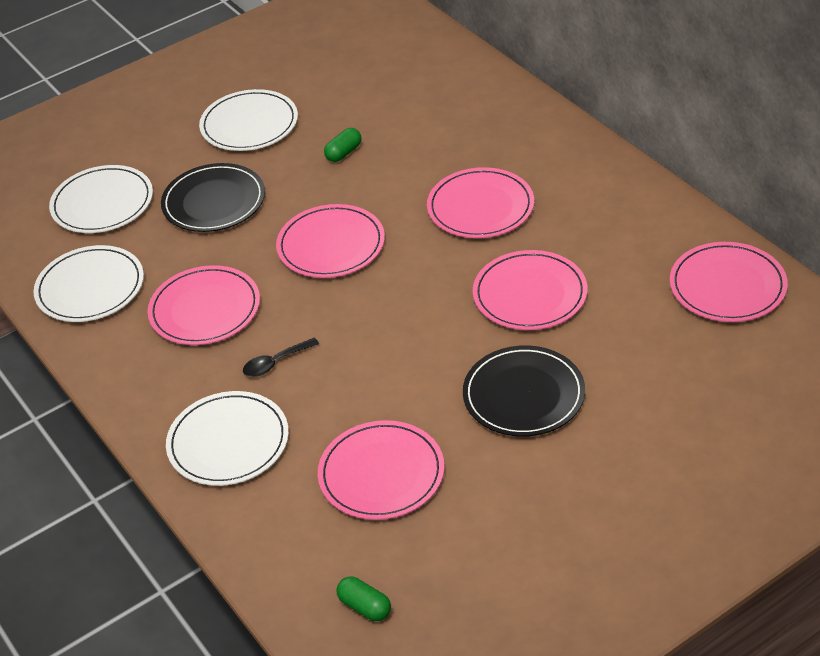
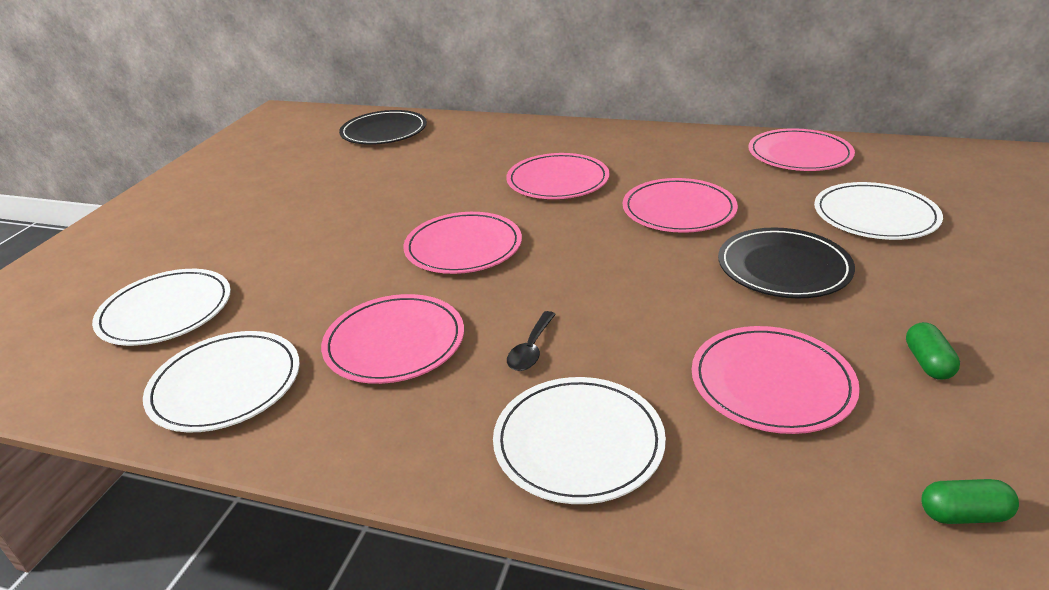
camera: 40 degrees left, 10 degrees down
black plate [161,163,265,232] -> black plate moved to [339,110,427,145]
white plate [199,89,298,151] -> white plate moved to [814,182,943,240]
green capsule [324,128,361,162] -> green capsule moved to [906,322,960,380]

